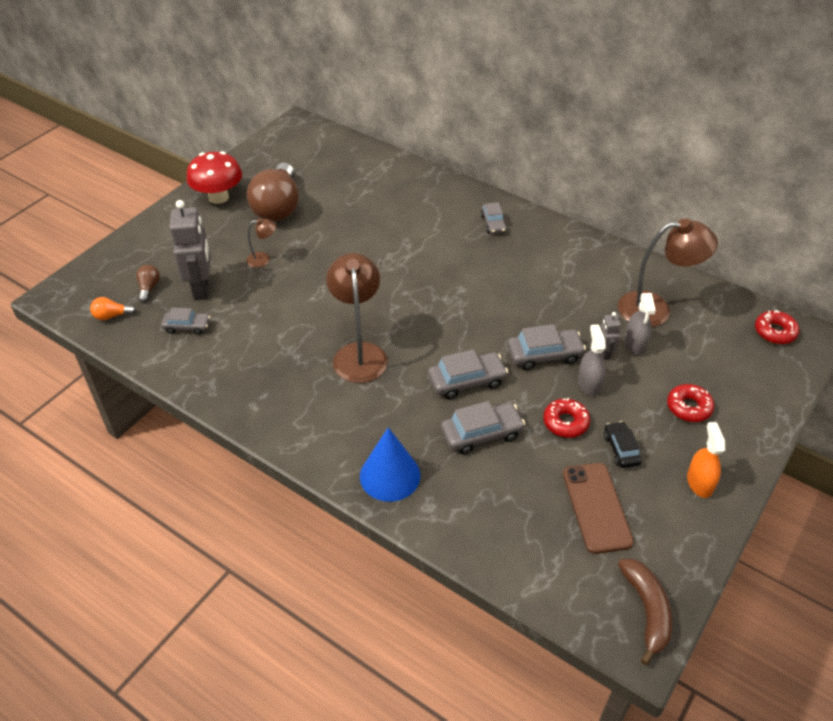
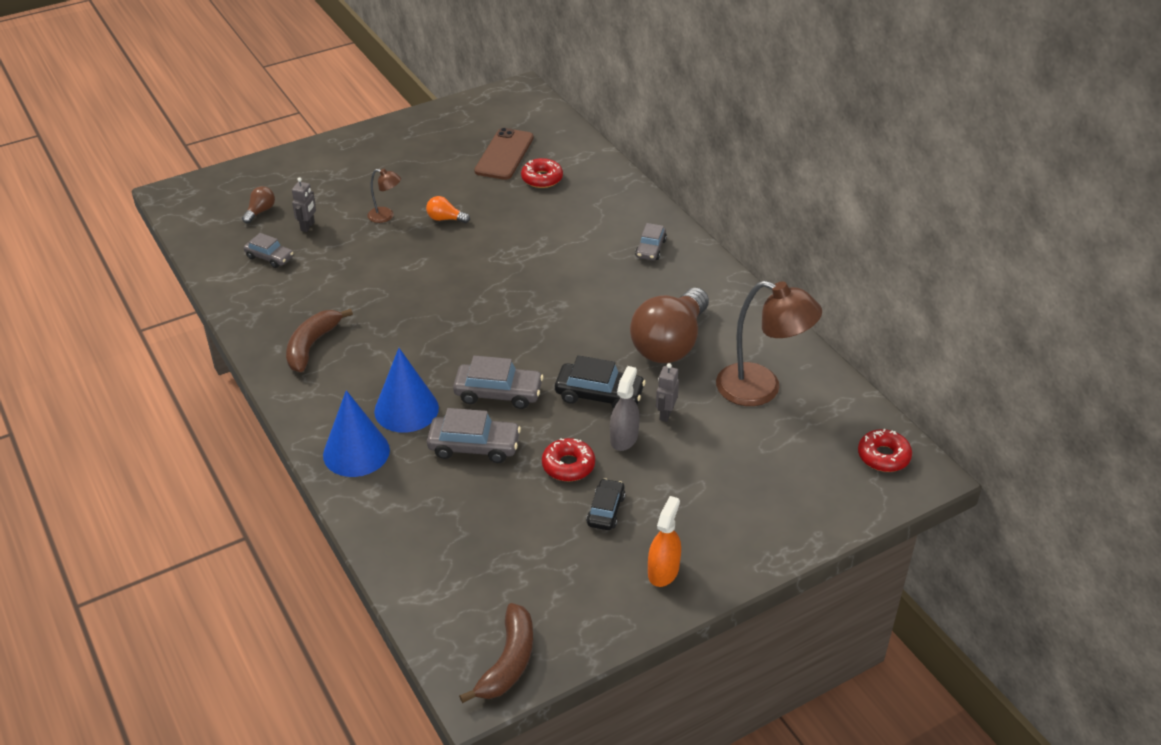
camera: 25 degrees right, 5 degrees down
orange light bulb [90,297,136,320] -> orange light bulb moved to [426,196,470,223]
grey robot [169,200,211,300] -> grey robot [292,178,316,232], size x0.49
red mushroom [187,151,242,204] -> none
brown light bulb [247,163,299,222] -> brown light bulb moved to [630,288,709,363]
brown lamp [326,253,388,383] -> none
grey car [507,324,586,370] -> black car [555,355,646,409]
brown phone [563,463,634,554] -> brown phone moved to [474,128,533,180]
grey spray bottle [624,293,656,355] -> none
red donut [667,384,714,422] -> red donut moved to [521,158,563,188]
none -> brown banana [286,309,353,372]
none -> blue cone [374,348,439,433]

